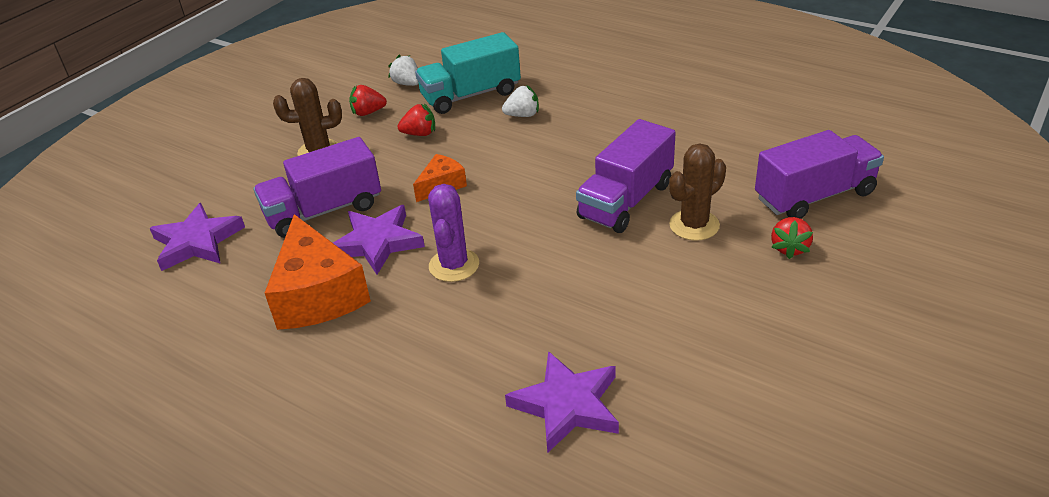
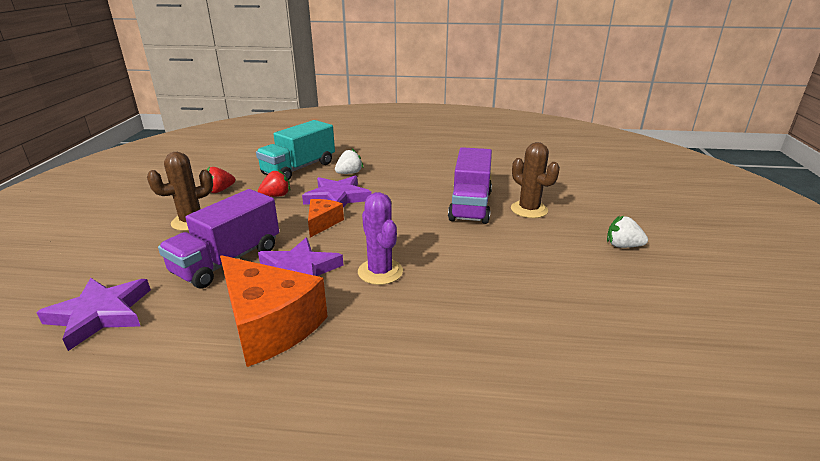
camera: 30 degrees left, 10 degrees down
white strawberry [388,54,419,86] -> white strawberry moved to [607,216,648,248]
purple star [505,351,619,453] -> purple star moved to [302,176,372,208]
brown cactus [669,143,726,241] -> brown cactus turned 60 degrees counterclockwise [511,142,560,218]
purple truck [755,130,884,219] -> none
red strawberry [771,217,813,259] -> none

